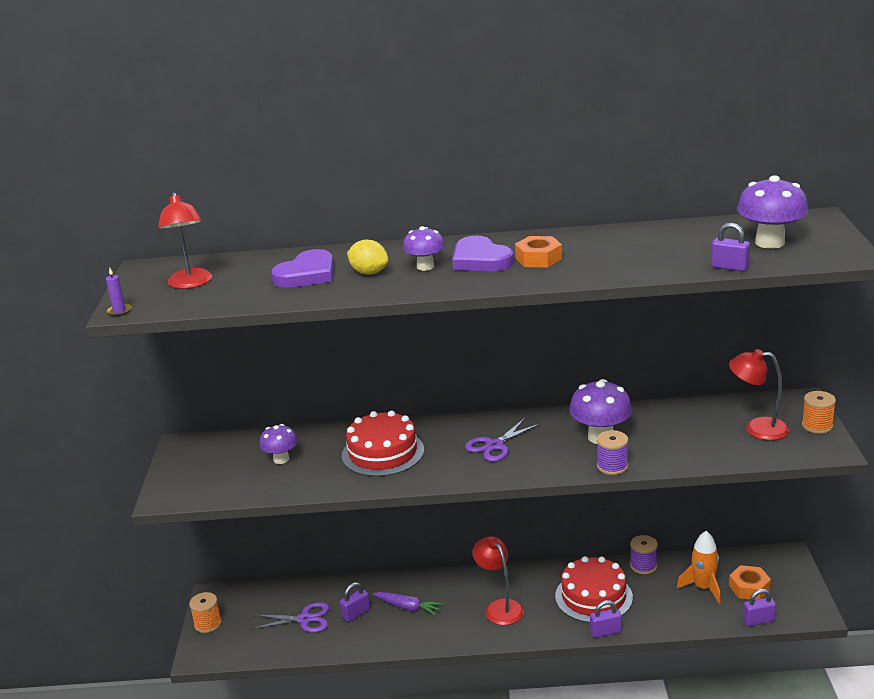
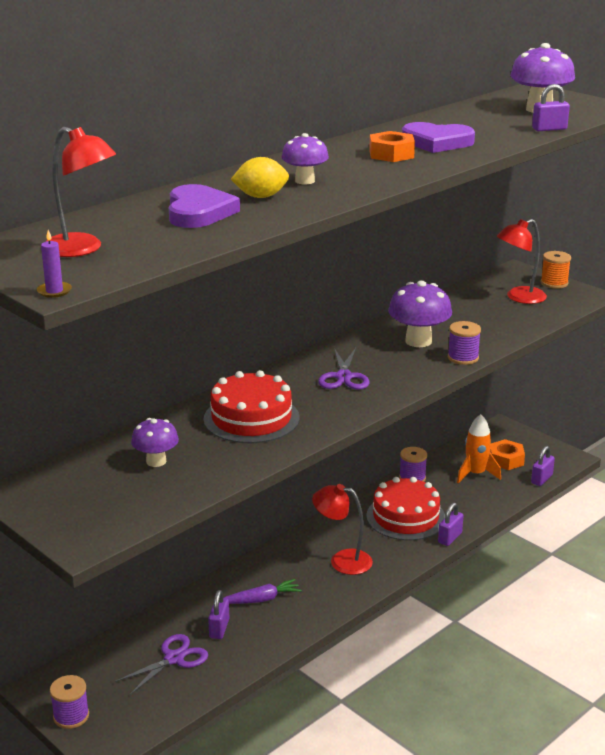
camera: 45 degrees left, 0 degrees up
orange spool [189,592,222,633] -> purple spool [50,675,89,729]
purple heart [452,235,514,271] -> purple heart moved to [402,122,475,153]

